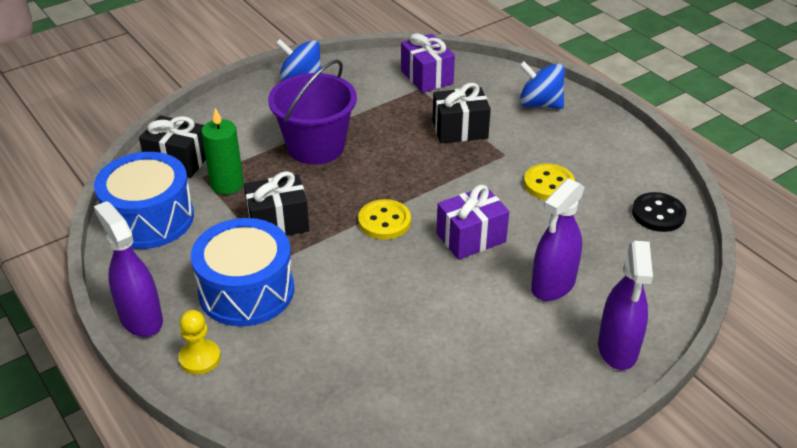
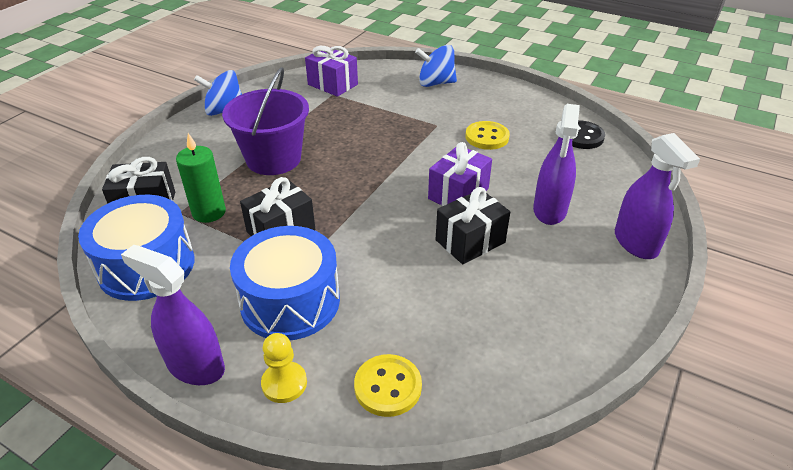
camera: 25 degrees left, 0 degrees up
yellow button [358,199,411,240] -> yellow button moved to [354,354,422,417]
black gift [433,83,491,143] -> black gift moved to [436,187,510,264]

